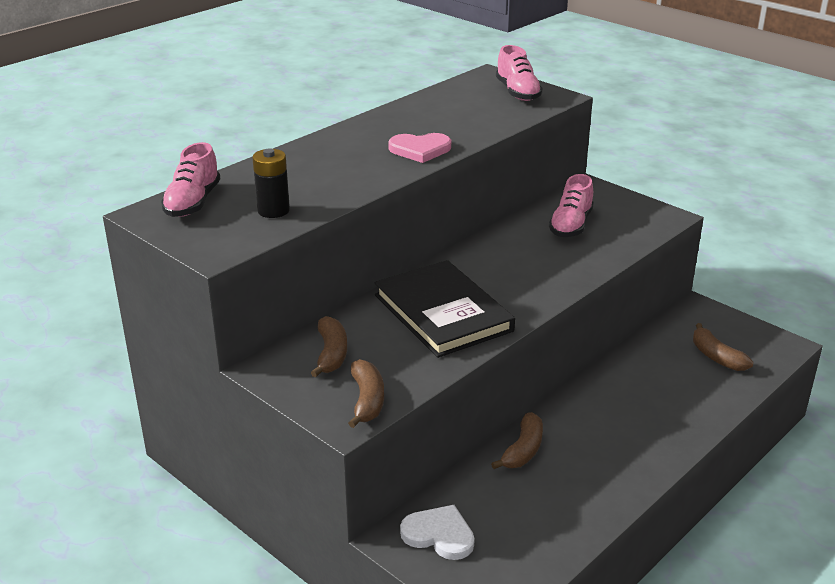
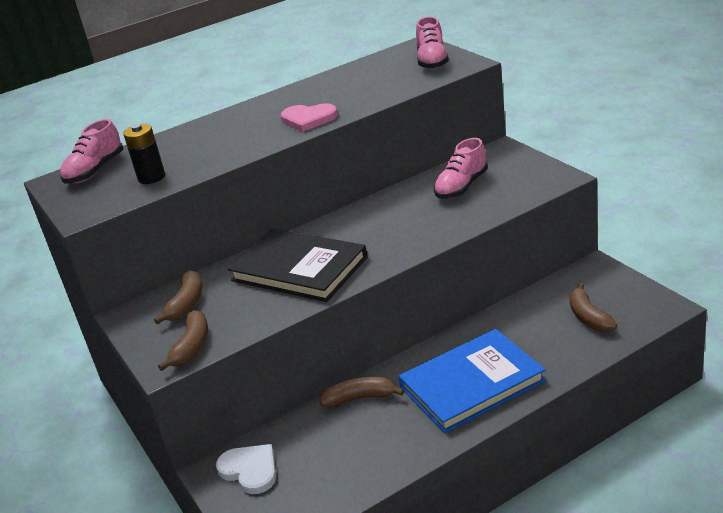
camera: 20 degrees right, 0 degrees up
black book [375,260,515,358] -> black book turned 45 degrees counterclockwise [228,228,367,302]
brown banana [491,412,543,469] -> brown banana turned 135 degrees counterclockwise [320,377,404,408]
none -> blue book [398,329,546,433]

